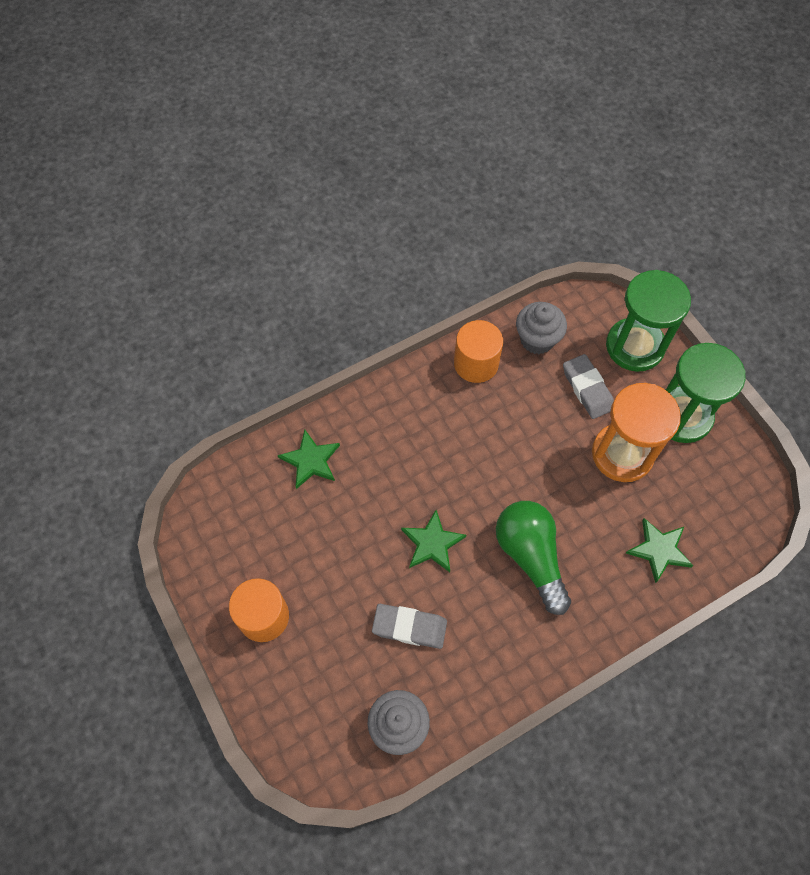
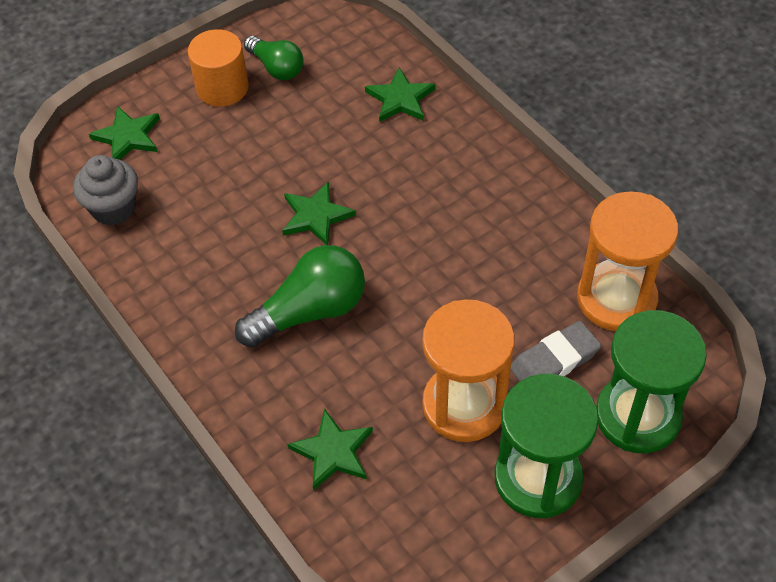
camera: 85 degrees right, 10 degrees down
grey eraser [372,604,447,649] -> none
orange cylinder [454,320,503,383] -> none
grey cupcake [516,302,567,354] -> orange hourglass [577,191,678,331]
none -> green star [89,106,160,160]
none -> green light bulb [244,36,303,80]

